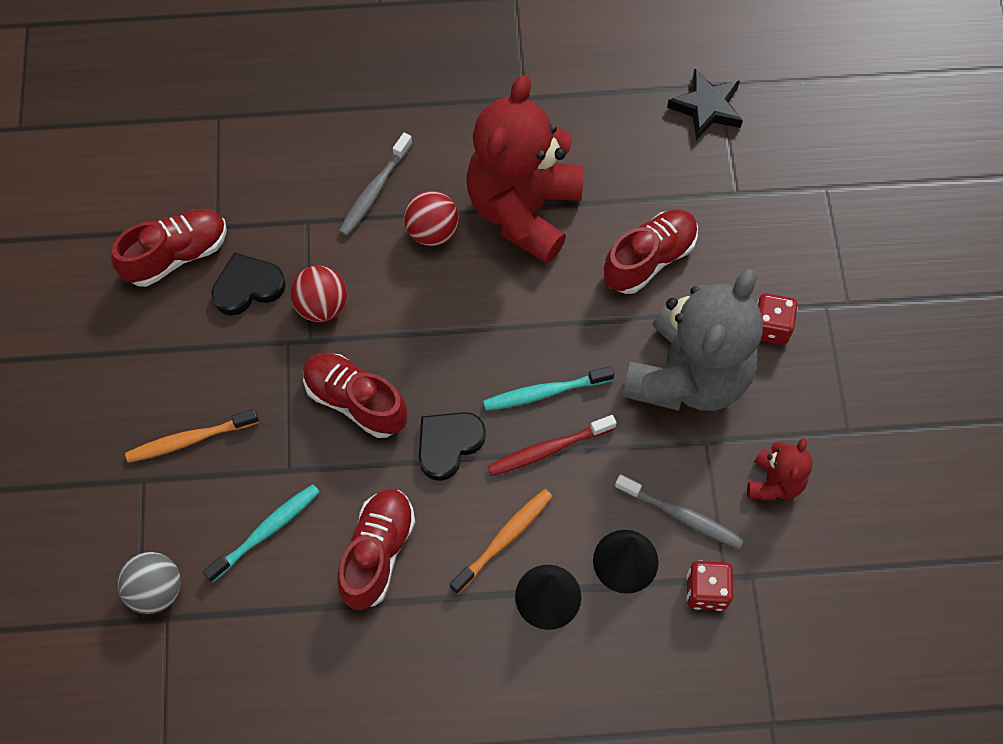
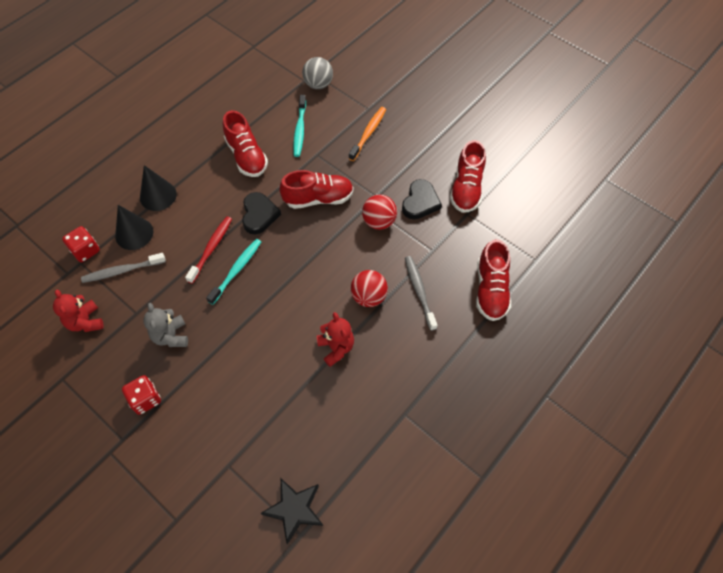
camera: 135 degrees right, 5 degrees down
orange toothbrush [450,489,553,594] -> none
red teddy bear [466,75,584,264] -> red teddy bear [317,312,354,367], size x0.45
red shoe [603,209,698,294] -> red shoe moved to [476,239,511,321]
grey teddy bear [622,269,763,411] -> grey teddy bear [143,303,188,347], size x0.45

